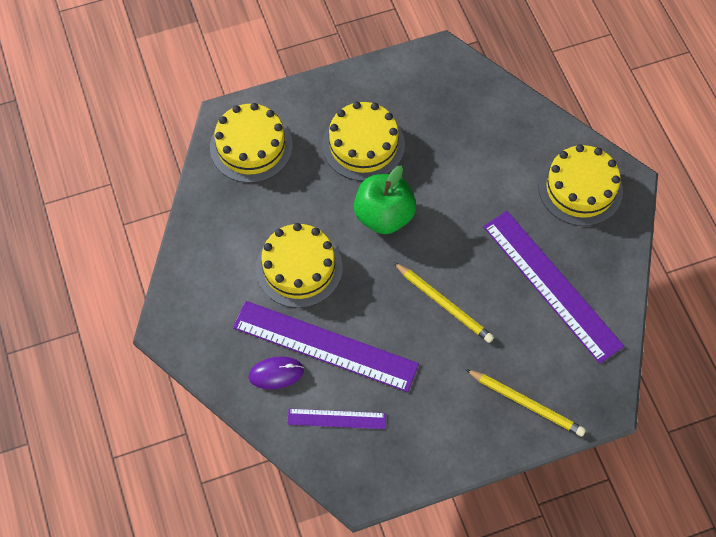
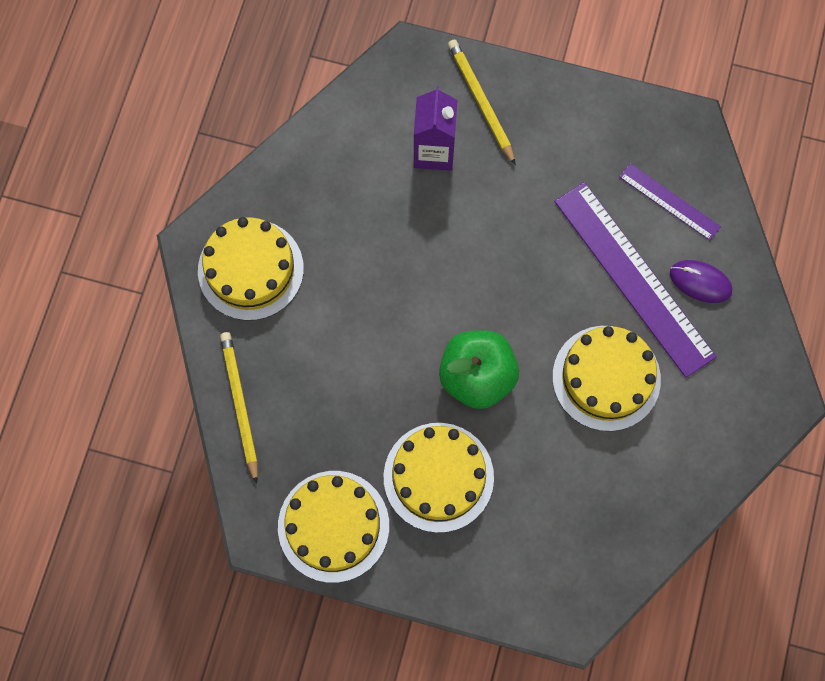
camera: 145 degrees left, 10 degrees up
yellow cake [210,103,293,183] -> yellow cake moved to [278,471,389,583]
yellow pencil [393,262,494,343] -> yellow pencil moved to [220,332,258,484]
purple ruler [483,211,624,364] -> none
none -> purple carton [414,86,457,171]

